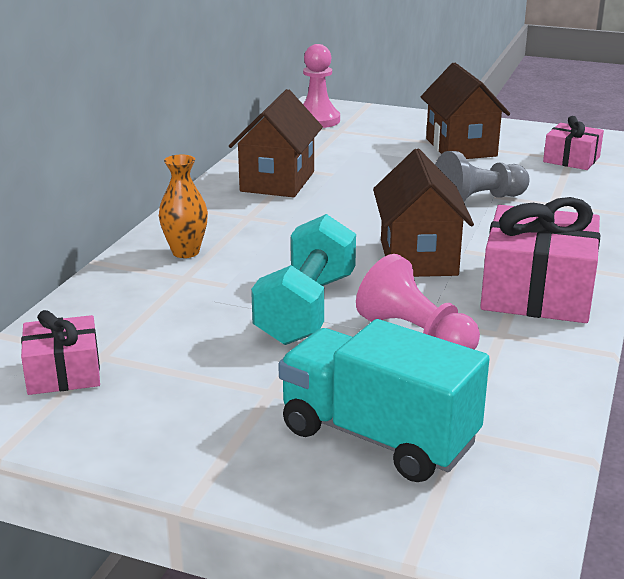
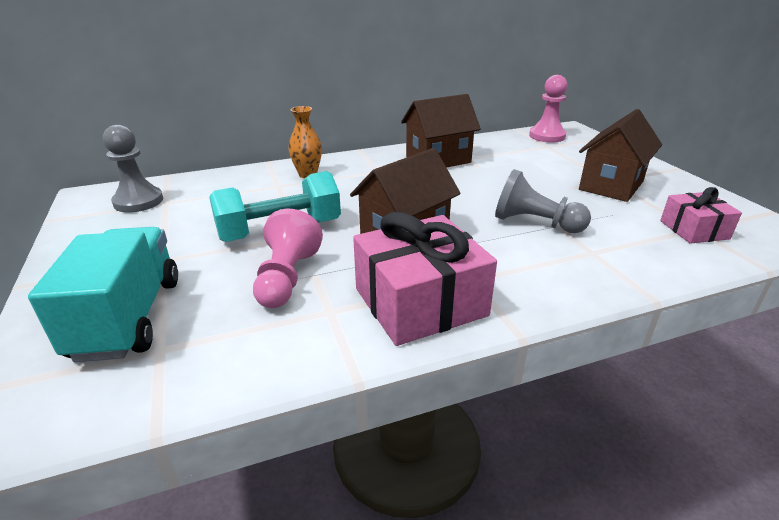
camera: 50 degrees right, 5 degrees up
pink gift [21,310,100,395] -> grey pawn [103,125,163,212]

